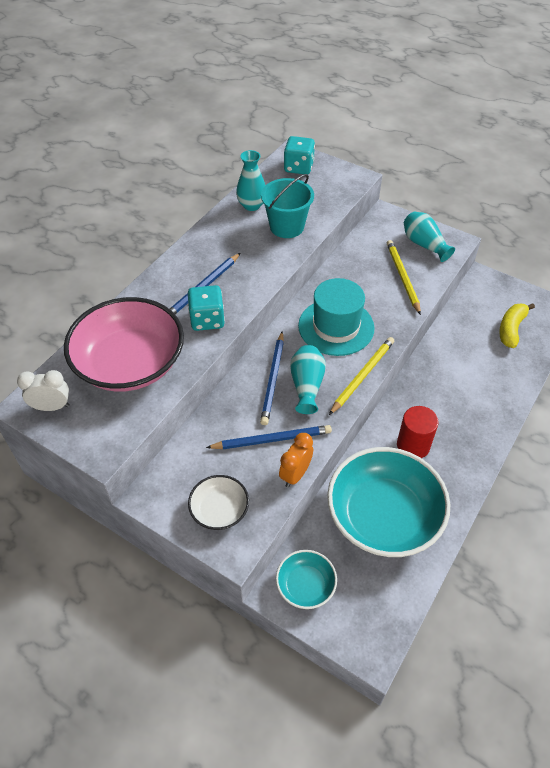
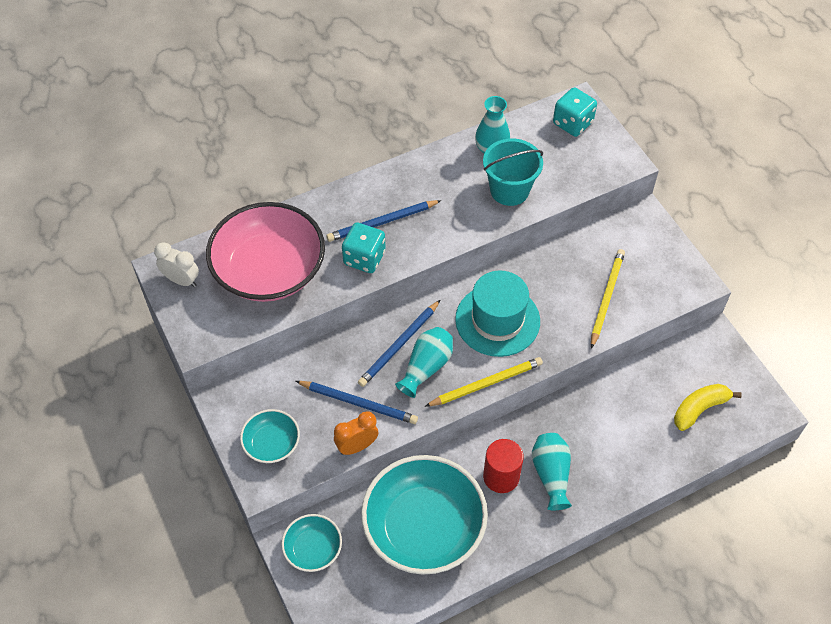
camera: 30 degrees right, 5 degrees up
white bowl [188,475,249,530] -> turquoise bowl [240,409,300,463]
turquoise vase [404,212,455,262] -> turquoise vase moved to [532,433,572,510]

